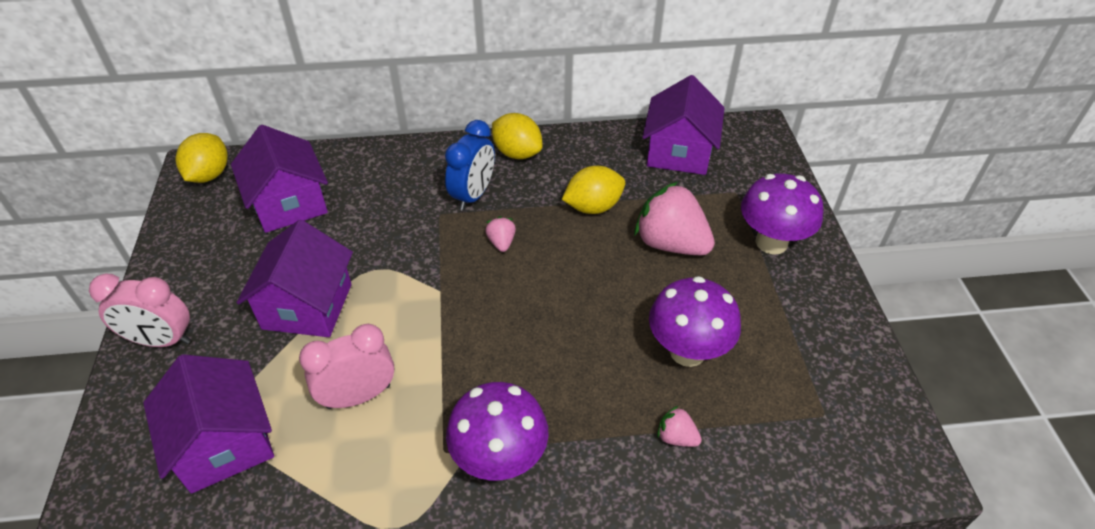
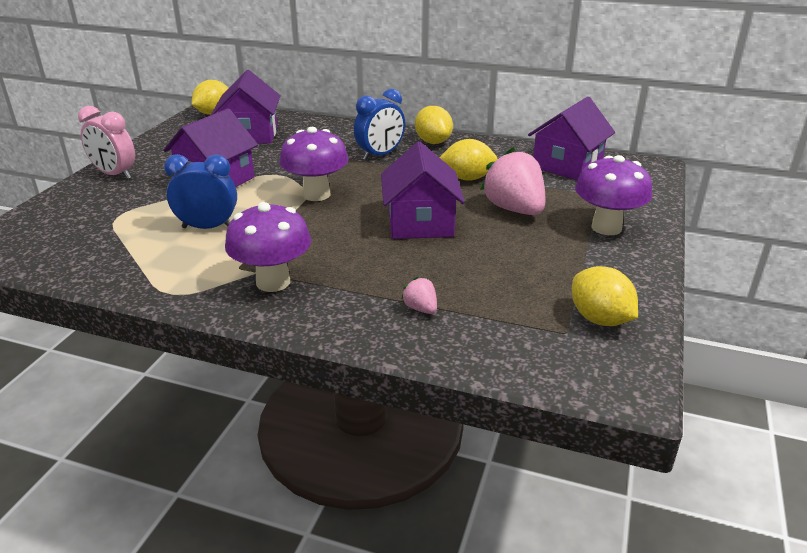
camera: 25 degrees right, 15 degrees down
purple house [143,354,274,494] -> purple house moved to [381,142,465,239]
pink clock [299,324,394,409] -> blue clock [164,154,237,229]
pink strawberry [485,216,516,252] -> none
purple mushroom [649,276,741,367] -> purple mushroom moved to [279,127,348,201]
none -> yellow lemon [572,266,638,326]

